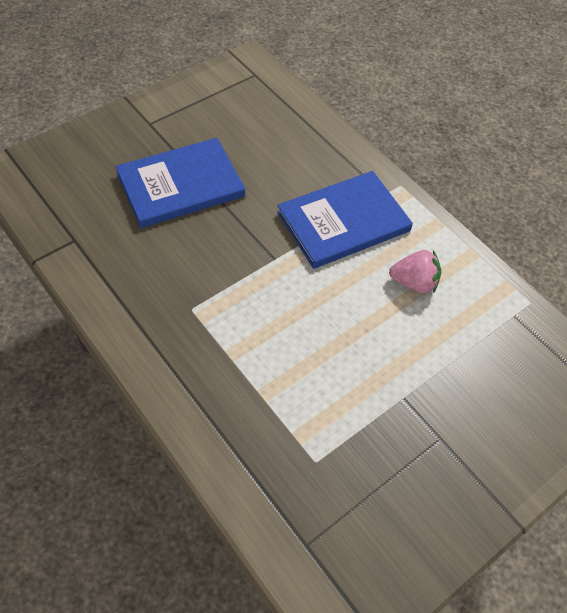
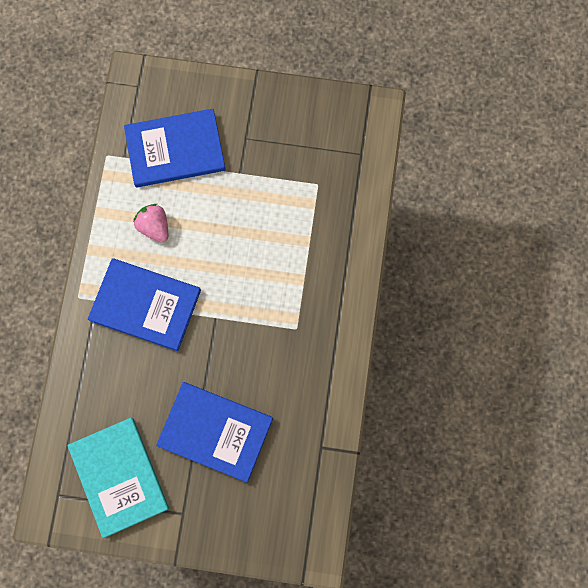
camera: 130 degrees left, 20 degrees up
none -> turquoise book [67,418,169,538]
none -> blue book [124,109,226,187]

